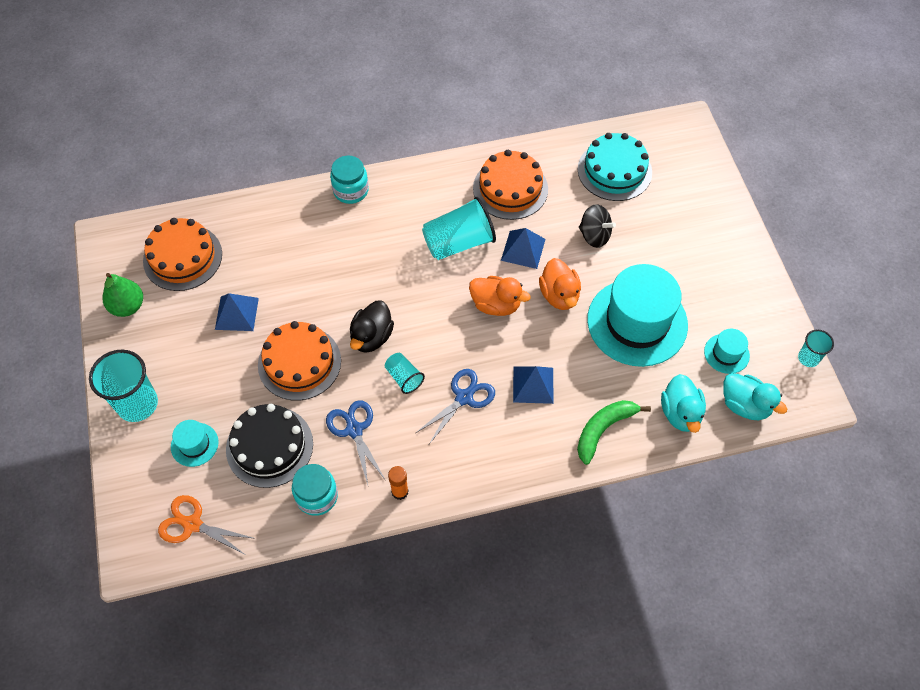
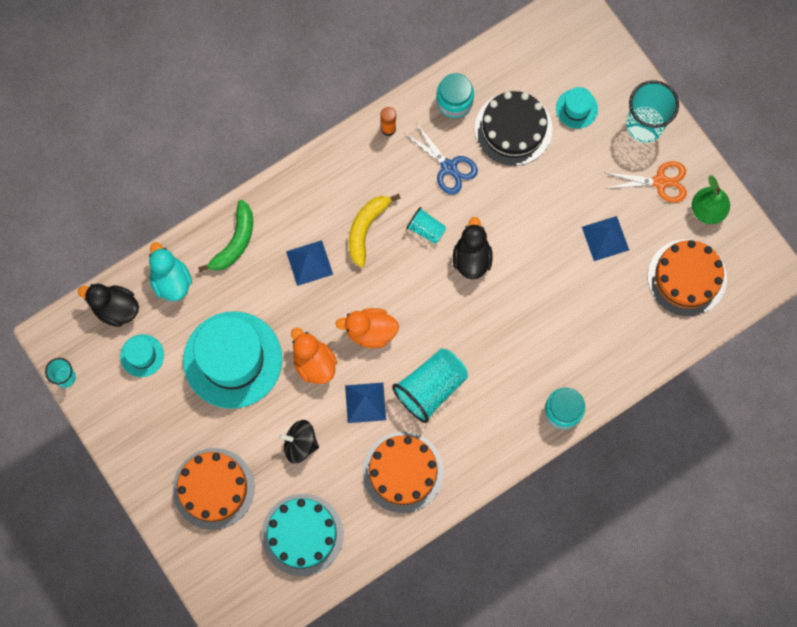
camera: 160 degrees right, 15 degrees up
orange scissors [158,495,256,556] -> orange scissors moved to [604,161,687,203]
orange cake [258,321,341,401] -> orange cake moved to [173,448,255,530]
blue scissors [416,369,495,444] -> yellow banana [349,194,401,267]
turquoise duck [723,373,787,420] -> black duck [78,284,139,327]

